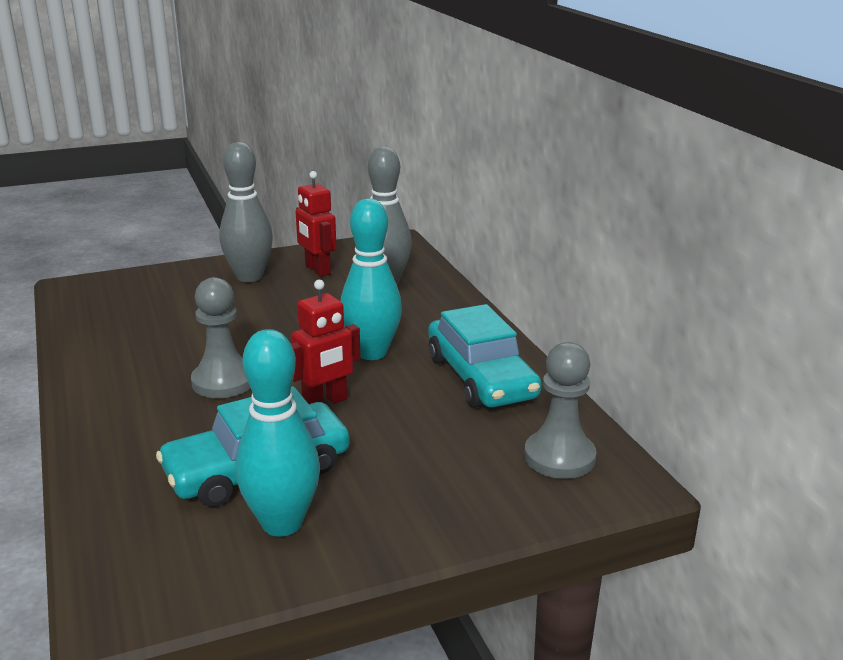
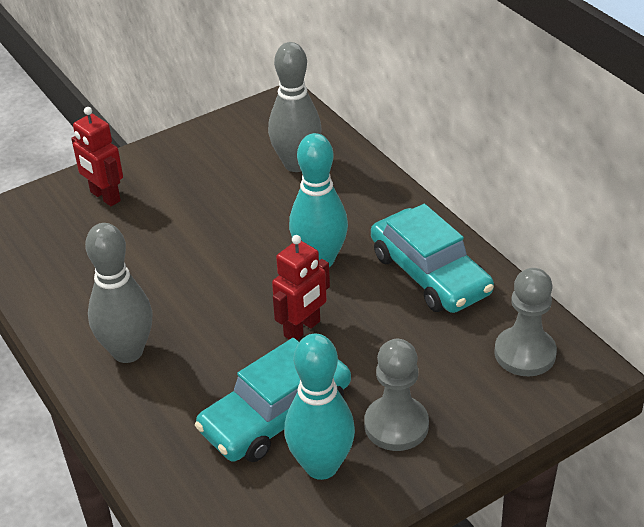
camera: 10 degrees left, 15 degrees up
grey pawn [191,277,250,398] -> grey pawn moved to [364,339,429,451]
grey bowling pin [219,142,273,282] -> grey bowling pin moved to [85,223,153,363]
red robot [296,171,337,277] -> red robot moved to [71,107,123,206]

